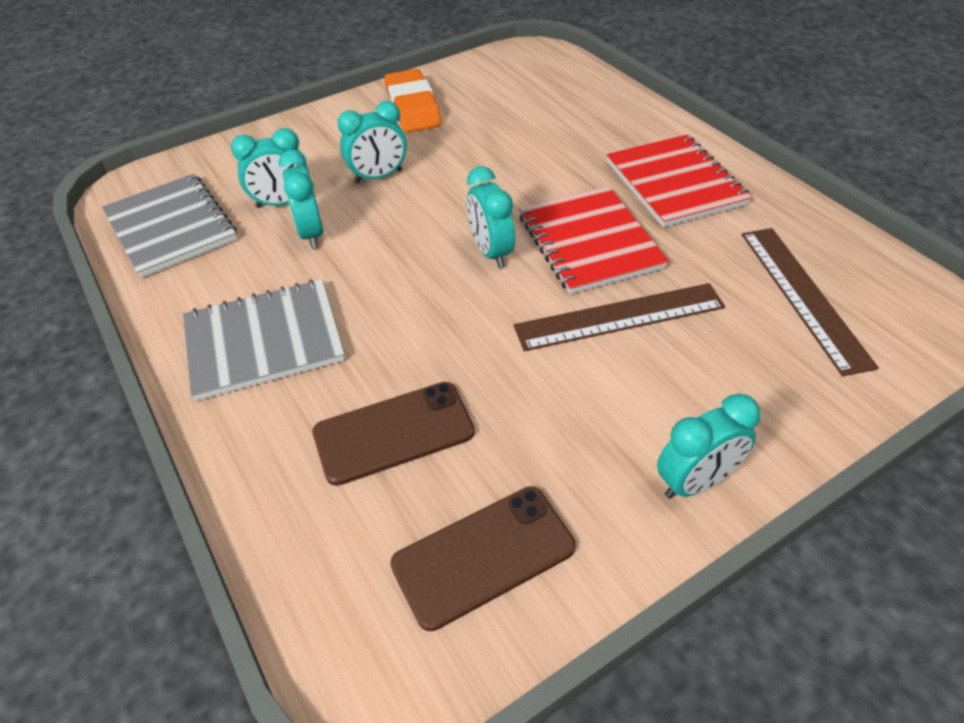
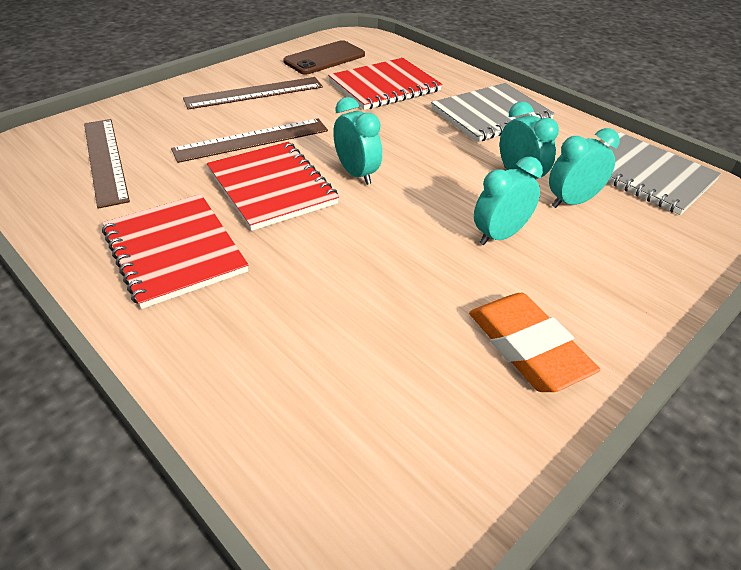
camera: 165 degrees right, 5 degrees down
brown phone [312,382,475,486] -> red notebook [328,58,442,110]
turquoise clock [657,394,760,499] -> none
none -> brown ruler [183,77,323,110]

